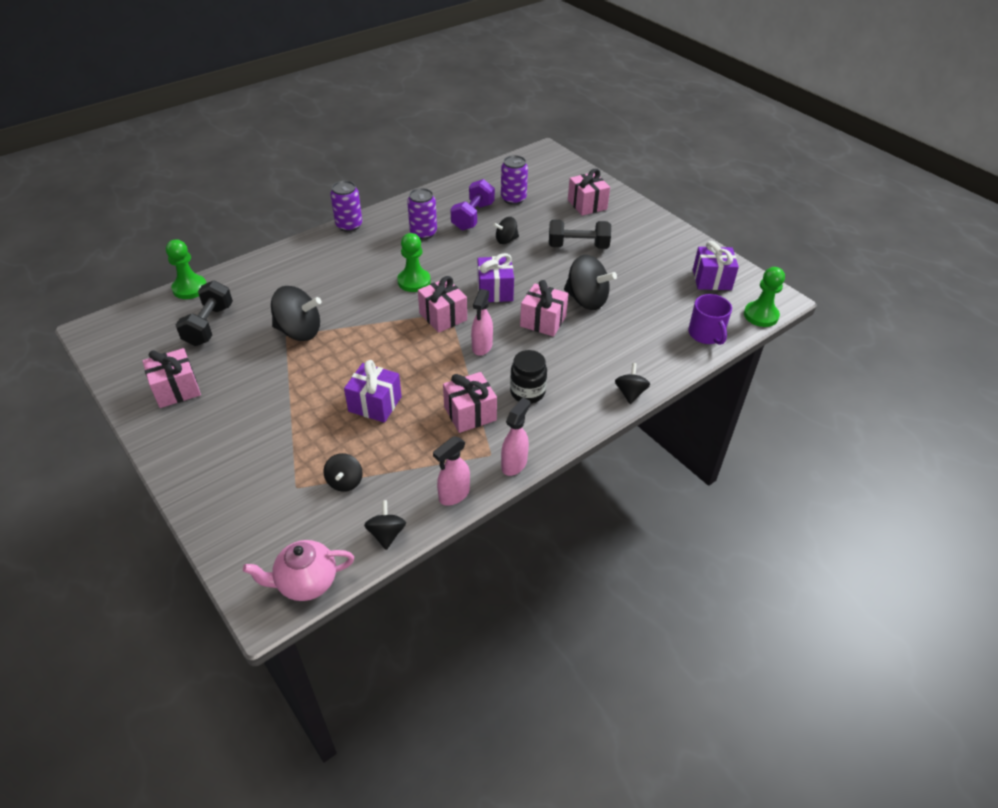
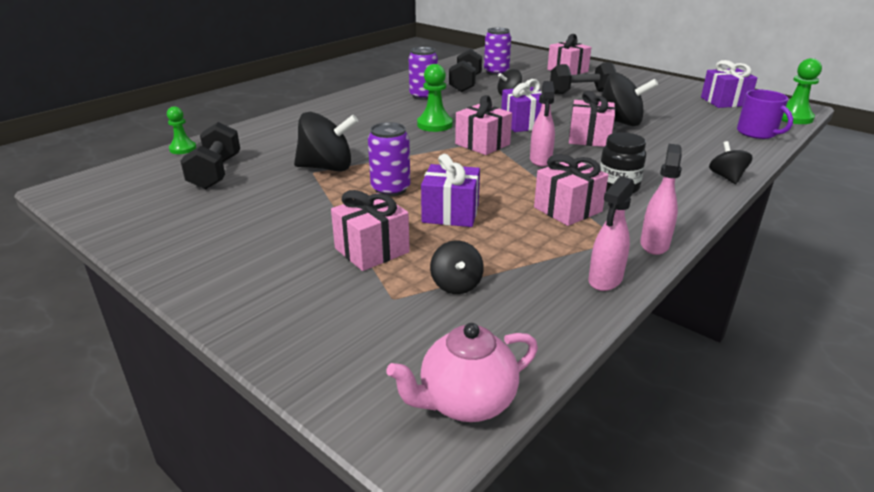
camera: 10 degrees left, 15 degrees down
pink gift [143,348,201,408] -> pink gift moved to [331,190,410,271]
green pawn [166,239,206,299] -> green pawn [167,106,197,154], size x0.66
purple can [330,181,362,232] -> purple can moved to [368,122,410,197]
black spinning top [364,500,406,550] -> none
purple dumbbell [451,179,495,231] -> black dumbbell [449,49,482,92]

